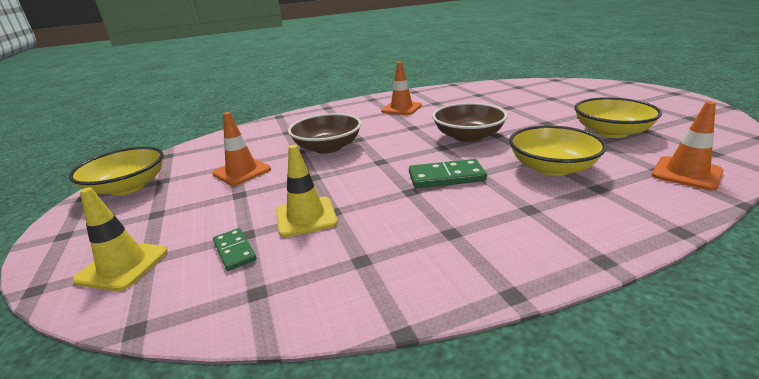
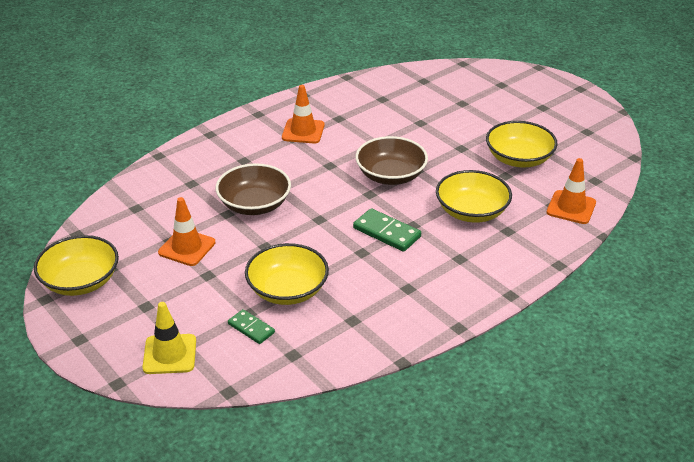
camera: 20 degrees left, 10 degrees up
yellow traffic cone [276,145,338,237] -> yellow bowl [245,243,329,305]
green domino [409,159,487,188] -> green domino turned 60 degrees clockwise [353,208,421,252]

